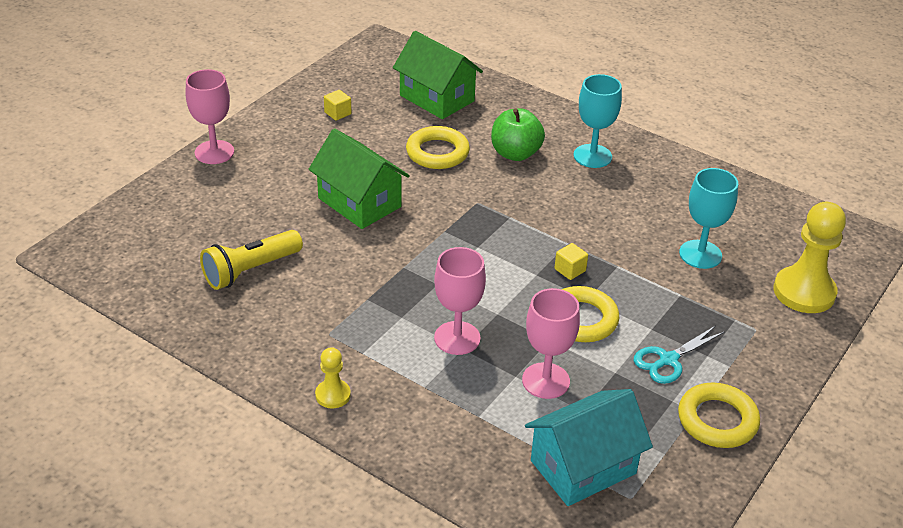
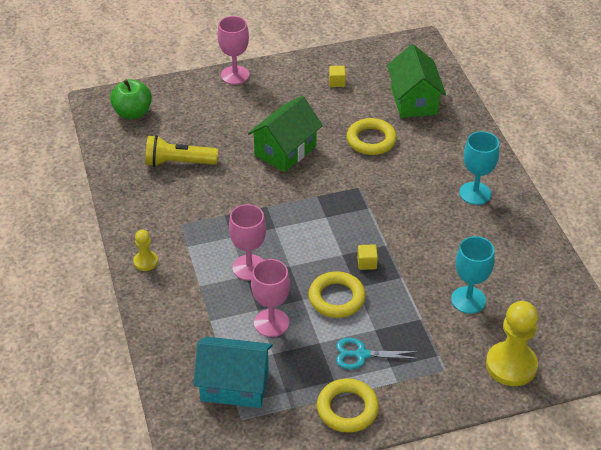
camera: 40 degrees right, 5 degrees up
green house [308,128,410,229] -> green house turned 45 degrees clockwise [248,96,323,172]
green apple [491,108,545,161] -> green apple moved to [110,79,152,119]

